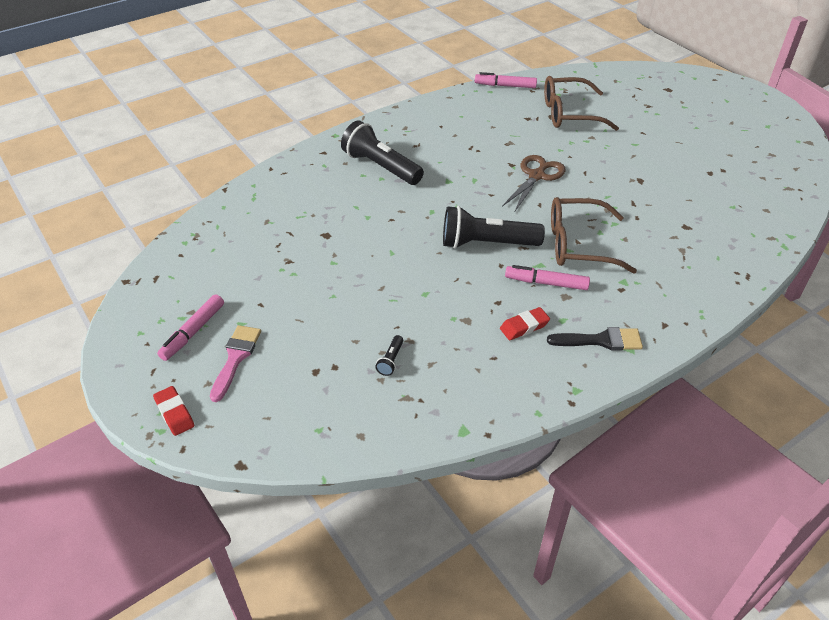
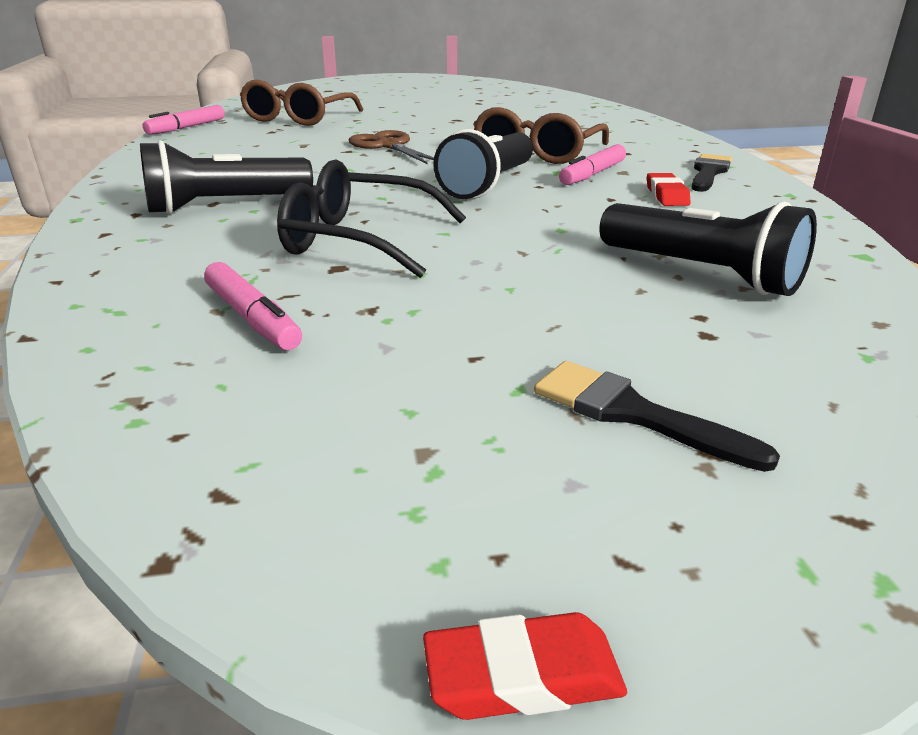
camera: 65 degrees left, 15 degrees down
red eraser [153,386,194,436] -> red eraser moved to [423,612,627,720]
pink marker [157,294,224,361] -> pink marker moved to [204,262,302,350]
pink brush [210,325,261,402] -> black brush [534,361,780,472]
black flashlight [375,335,403,376] -> black flashlight [599,201,817,296], size x2.45
none -> black glasses [277,159,466,278]

